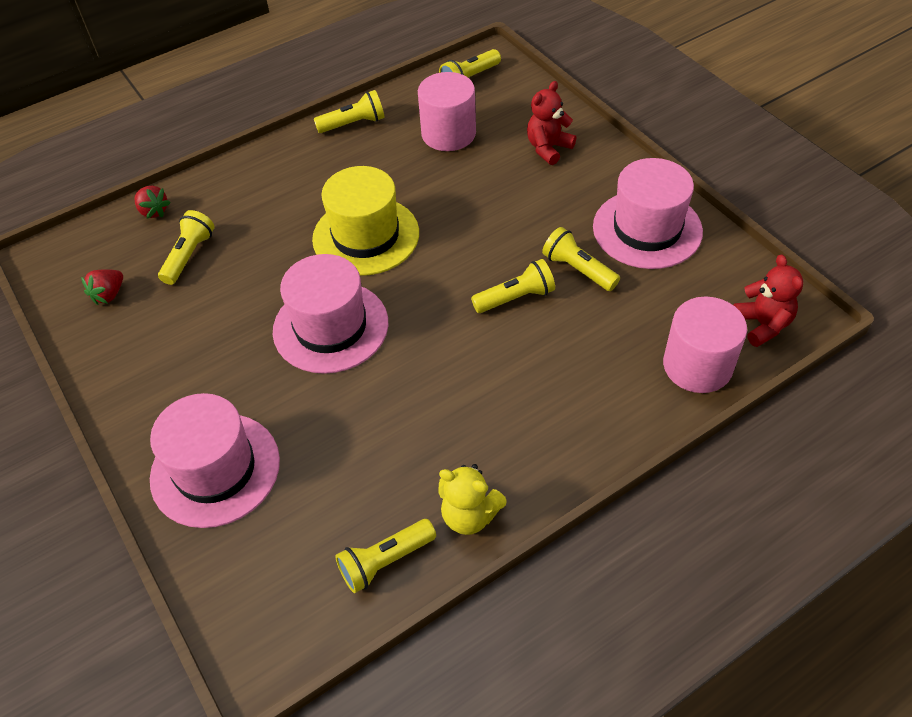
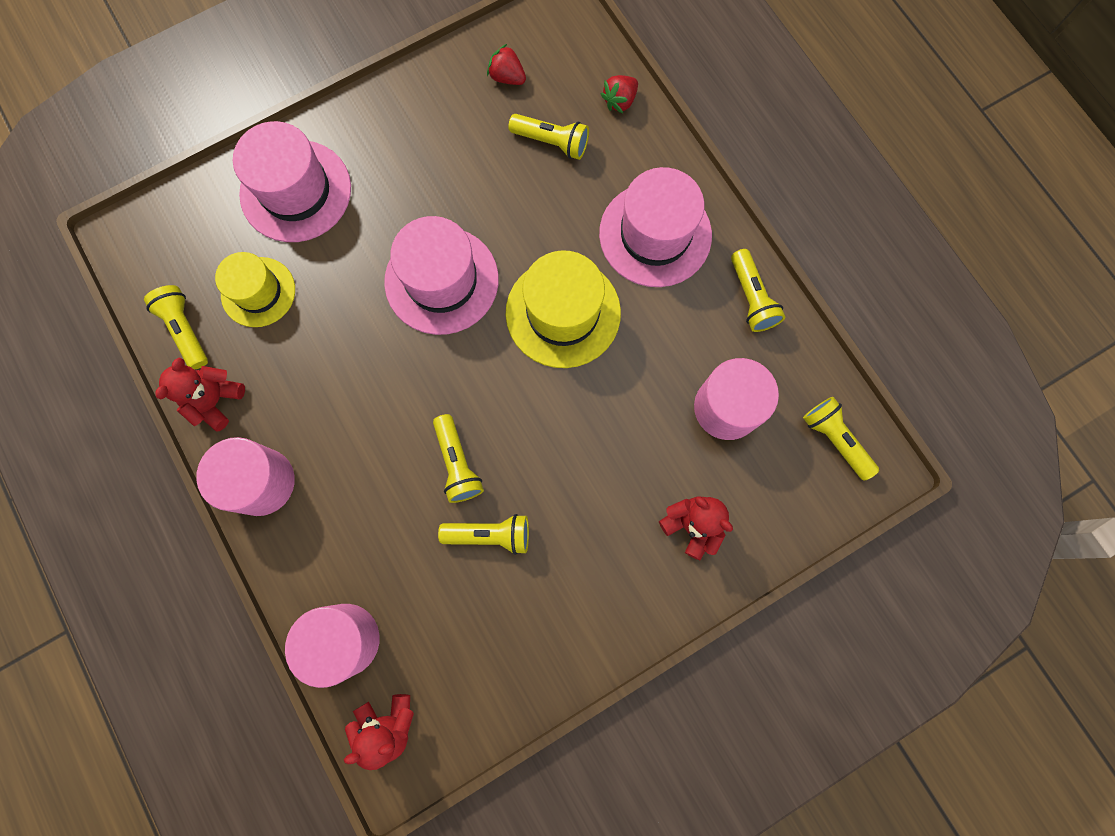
camera: 90 degrees right, 25 degrees up
yellow teddy bear [438,464,507,535] -> red teddy bear [155,357,245,431]
yellow flashlight [542,227,620,291] -> yellow flashlight turned 45 degrees clockwise [438,514,529,555]
pink hat [593,158,703,269] -> pink hat moved to [599,167,712,287]
none -> pink cylinder [196,437,295,516]
none -> yellow hat [215,252,295,327]

